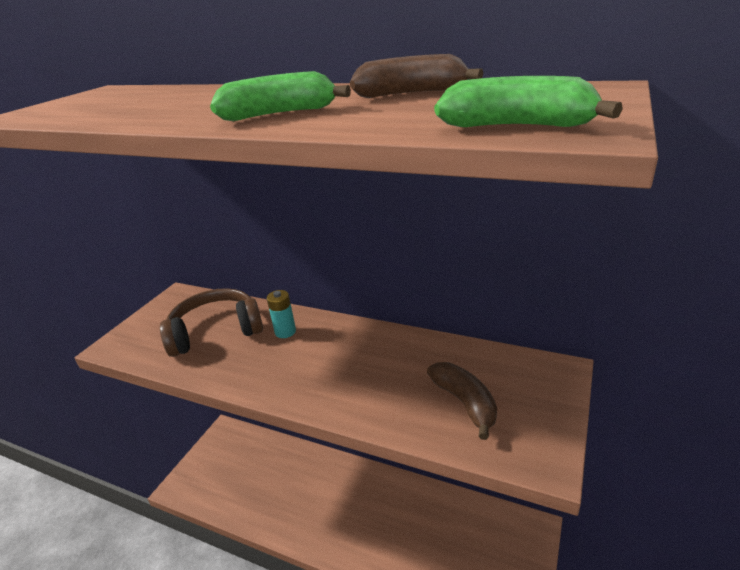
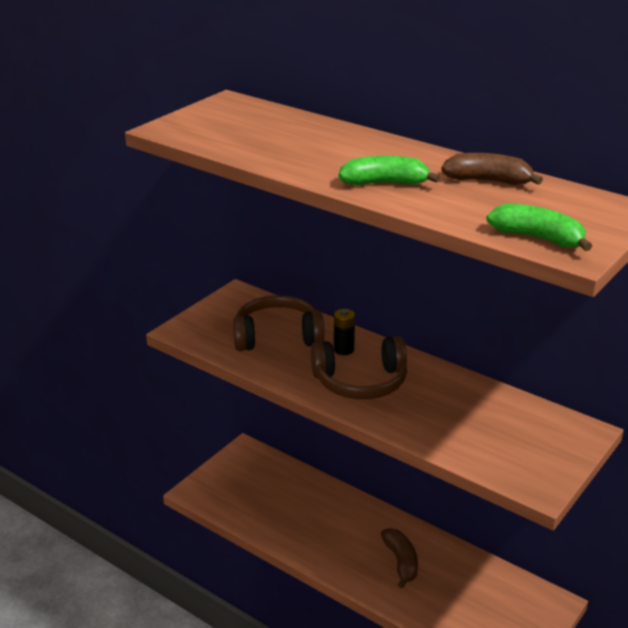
camera: 10 degrees right, 0 degrees up
turquoise battery [267,290,296,338] -> black battery [334,309,355,355]
brown banana [427,362,497,440] -> brown banana moved to [381,528,418,588]
none -> brown headphones [311,336,407,399]

